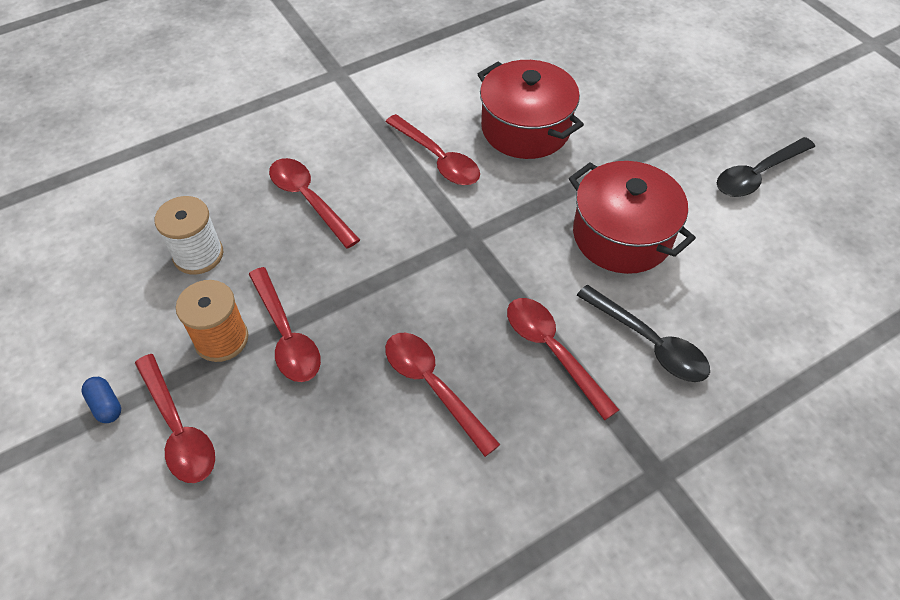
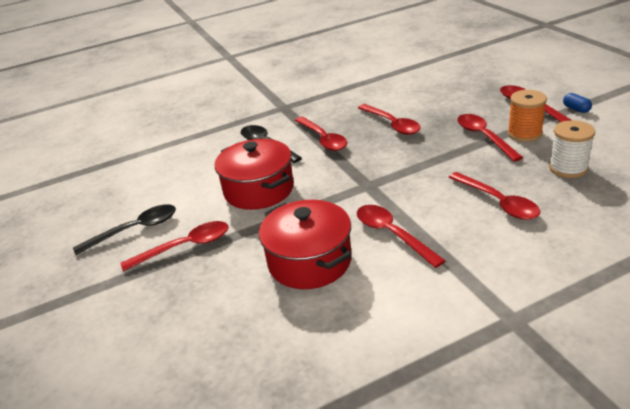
camera: 170 degrees left, 20 degrees down
none -> red spoon [120,221,229,271]

